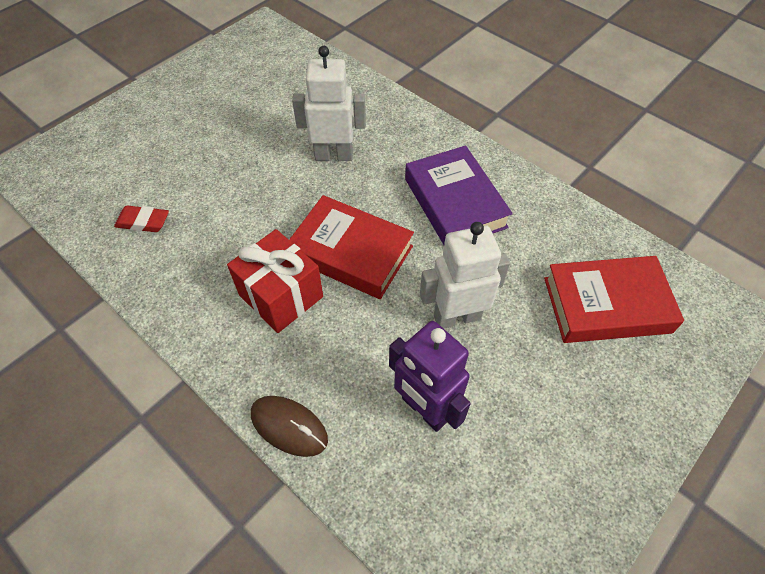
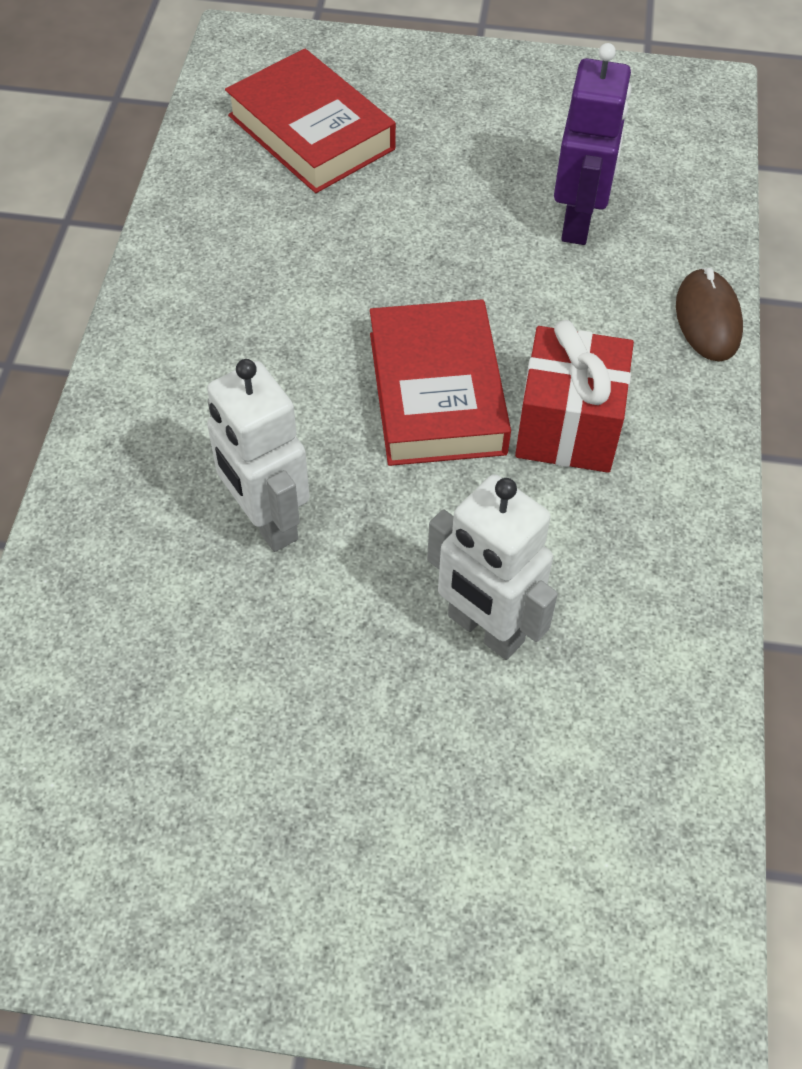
camera: 125 degrees left, 0 degrees up
red eraser [114,206,169,232] -> none
purple book [405,146,513,245] -> none
white robot [420,222,510,329] -> white robot moved to [427,474,558,660]

